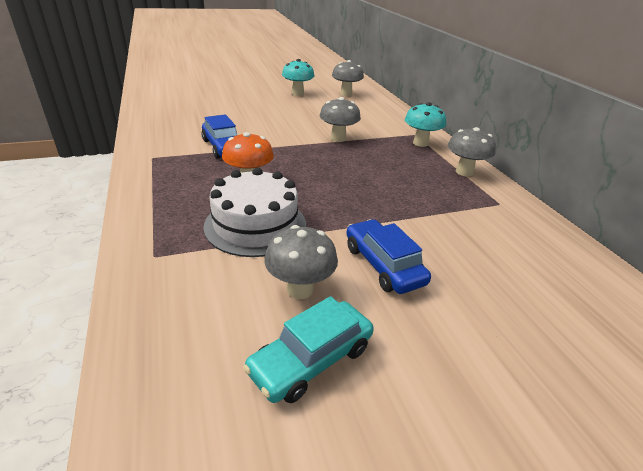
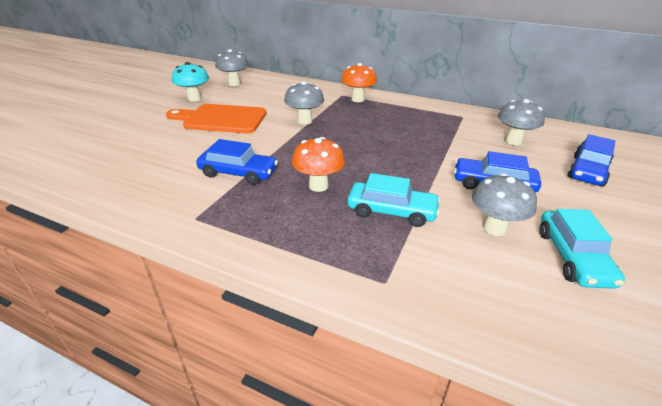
camera: 45 degrees left, 0 degrees up
white cake [203,168,306,257] -> turquoise car [347,173,441,227]
turquoise mushroom [405,102,446,147] -> orange mushroom [341,63,377,102]
grey mushroom [448,127,496,176] -> grey mushroom moved to [498,99,545,145]
none -> orange cutting board [166,104,266,133]
none -> blue car [568,134,615,187]

